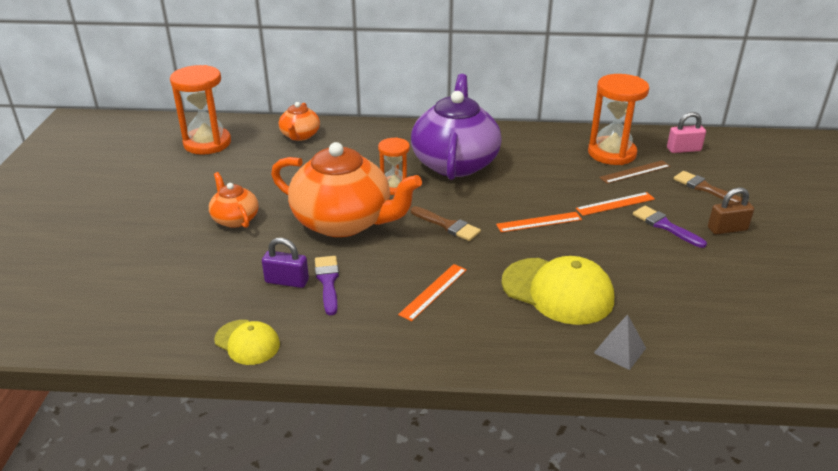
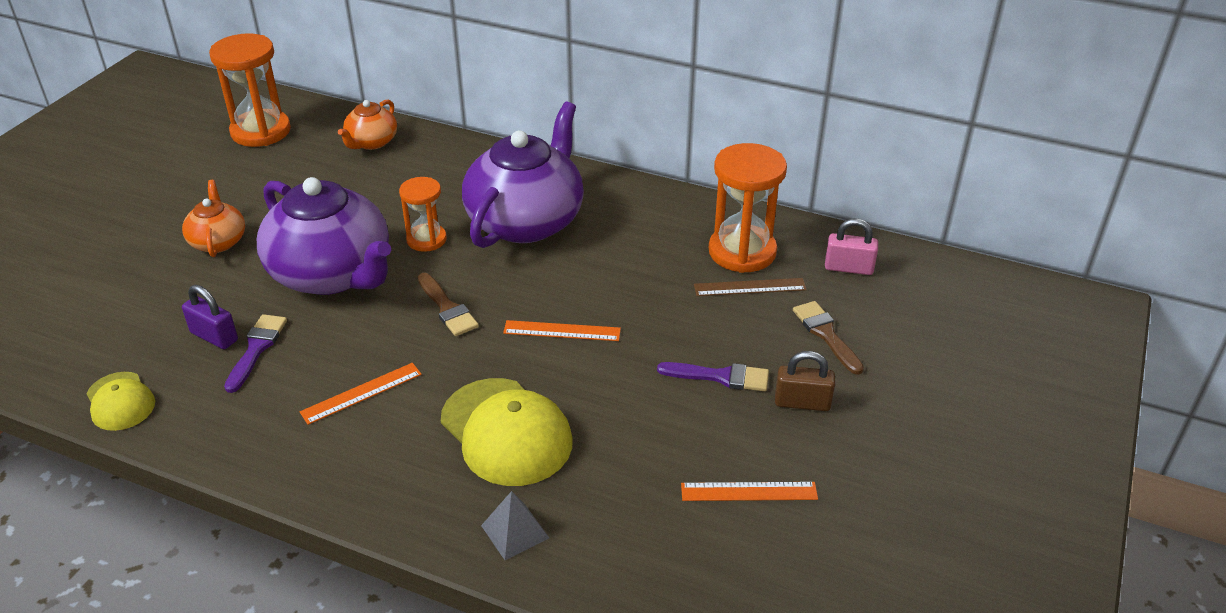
camera: 20 degrees right, 5 degrees up
orange teapot [271,142,422,237] -> purple teapot [257,177,391,295]
orange ruler [576,192,655,216] -> orange ruler moved to [681,482,818,501]
purple brush [633,206,707,248] -> purple brush turned 120 degrees clockwise [657,362,769,391]

